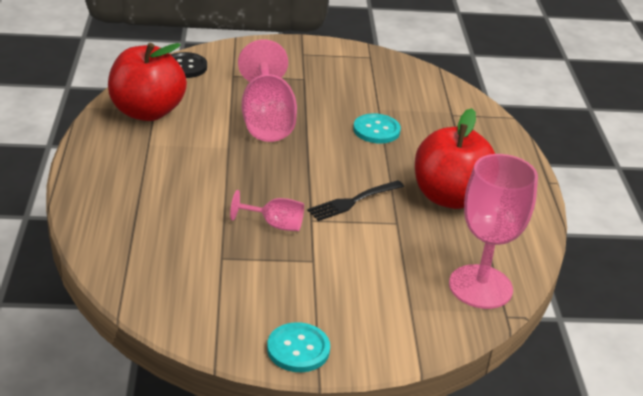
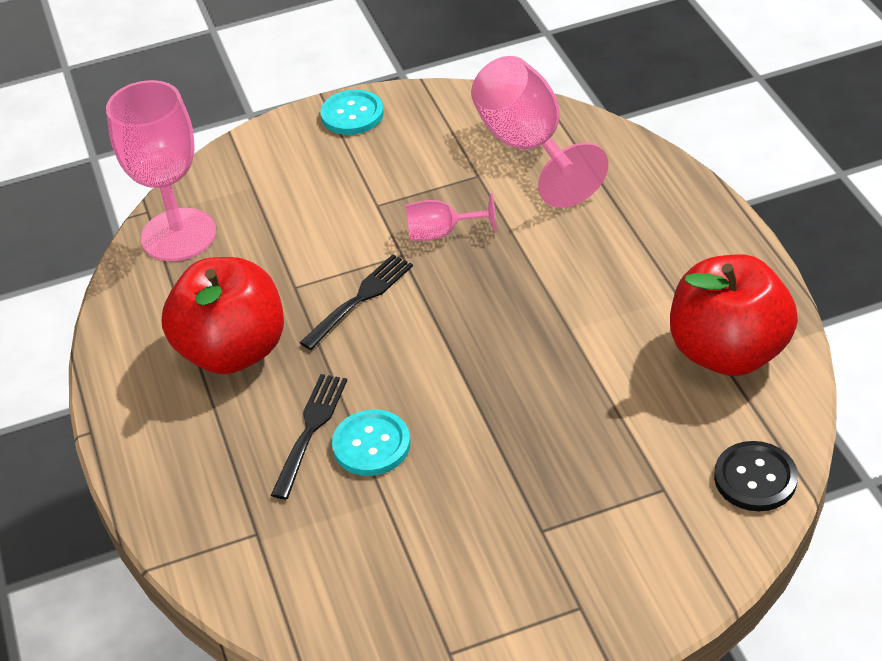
camera: 170 degrees right, 10 degrees up
pink goblet [238,40,297,142] -> pink goblet moved to [471,56,608,208]
none -> black fork [271,374,347,499]

